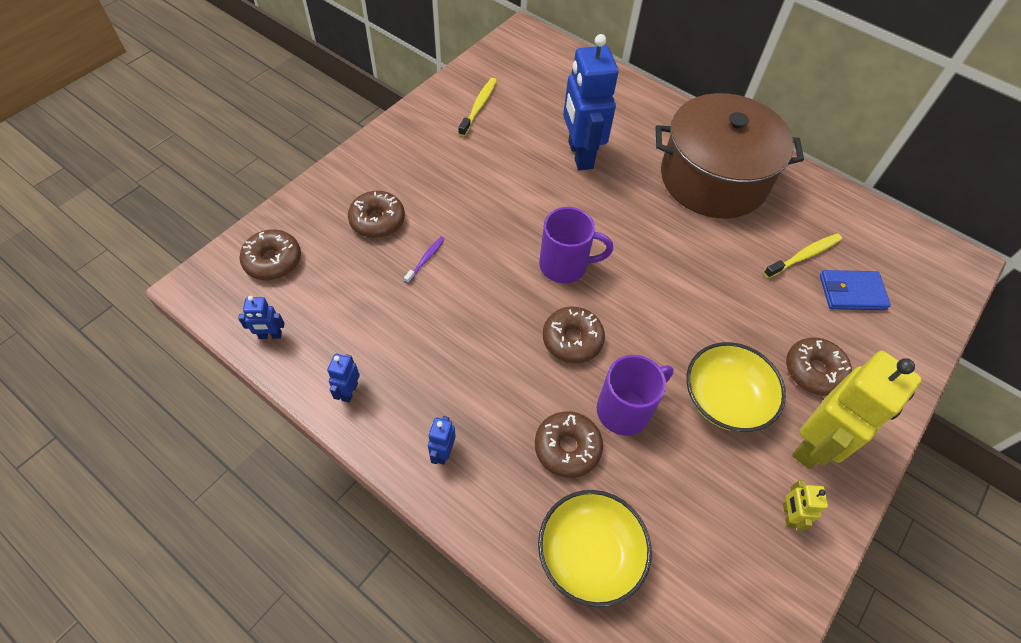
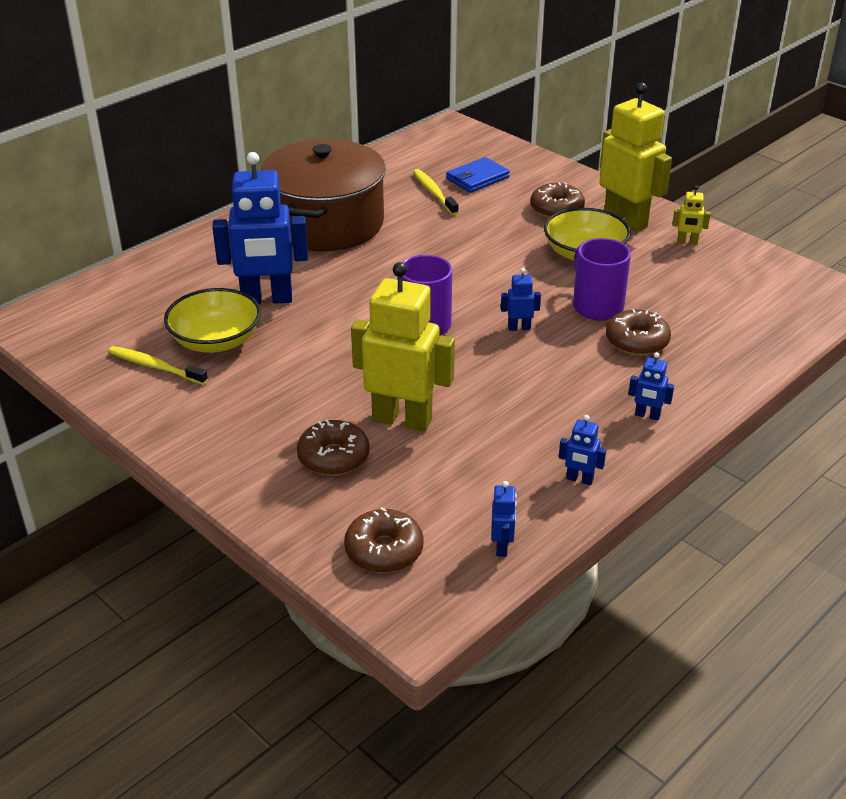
camera: 80 degrees left, 20 degrees down
purple toothbrush [404,237,445,284] -> yellow robot [351,262,455,432]
yellow bowl [538,490,652,607] -> yellow bowl moved to [164,288,261,353]
brown donut [543,307,605,363] -> blue robot [501,268,541,331]
blue wallet [820,270,891,310] -> blue wallet turned 45 degrees clockwise [446,157,510,193]

